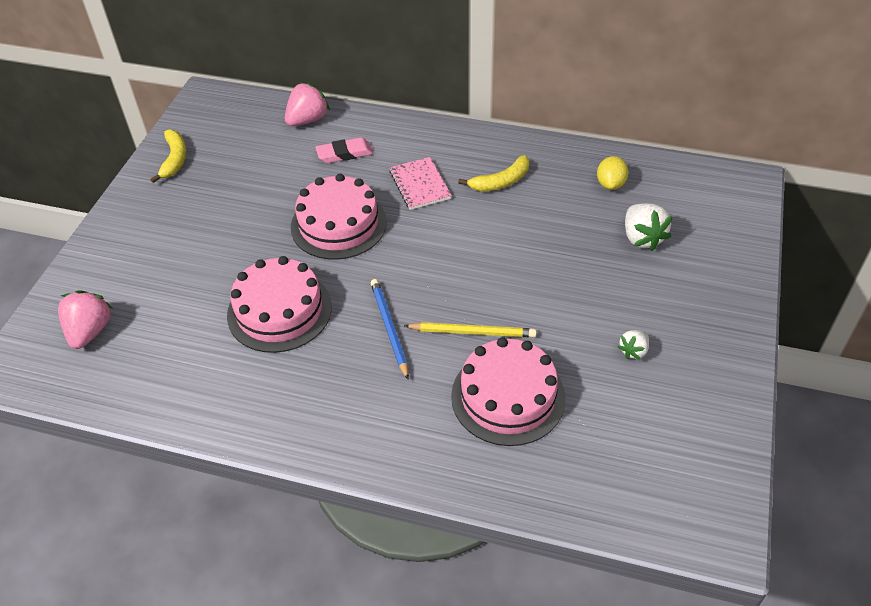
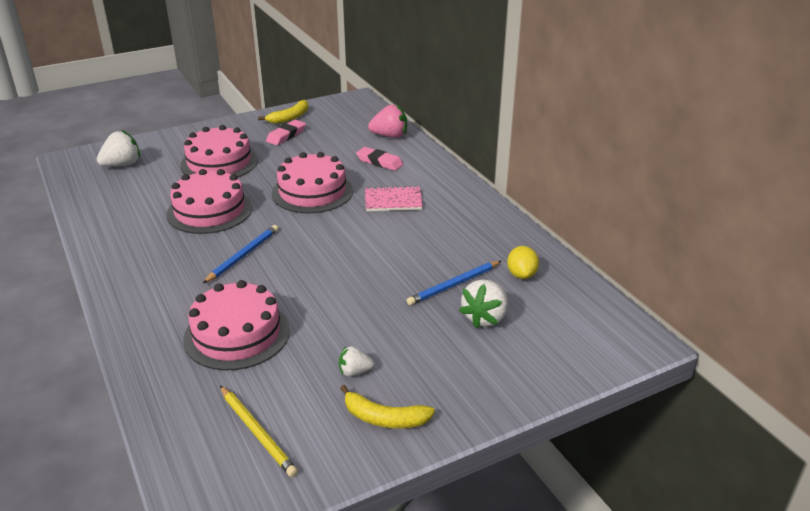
camera: 45 degrees right, 15 degrees down
pink strawberry [58,290,112,349] -> white strawberry [97,130,140,167]
pink notebook [389,157,452,210] -> pink notebook turned 60 degrees clockwise [365,186,423,211]
yellow pencil [404,322,537,337] -> yellow pencil moved to [220,386,298,477]
yellow banana [458,155,529,192] -> yellow banana moved to [340,385,435,428]
yellow lemon [597,156,628,190] -> yellow lemon turned 60 degrees counterclockwise [507,246,539,279]
none -> pink cake [180,125,258,177]
none -> pink eraser [266,120,306,145]
none -> blue pencil [407,261,501,305]

